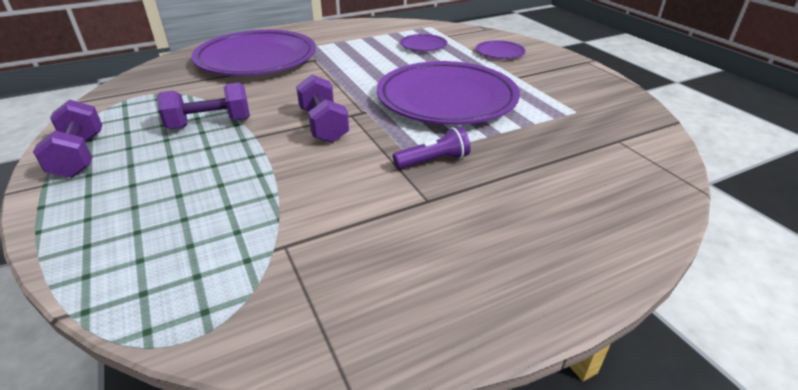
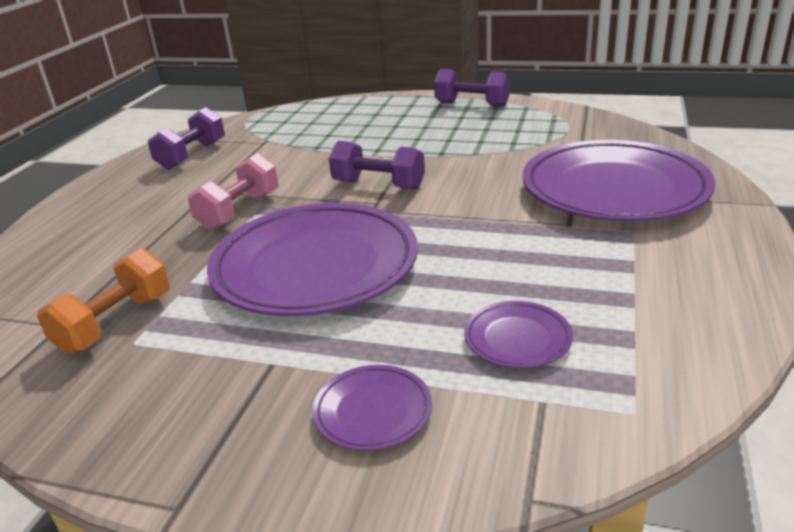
camera: 135 degrees right, 5 degrees down
purple dumbbell [157,83,250,129] -> purple dumbbell moved to [148,107,225,170]
purple flashlight [393,126,471,169] -> pink dumbbell [188,153,279,230]
none -> orange dumbbell [37,248,170,354]

